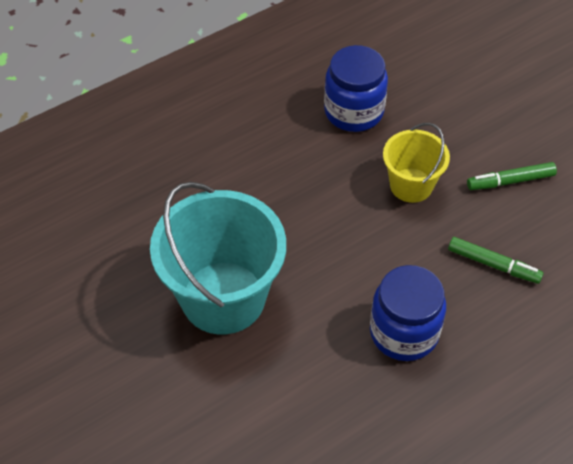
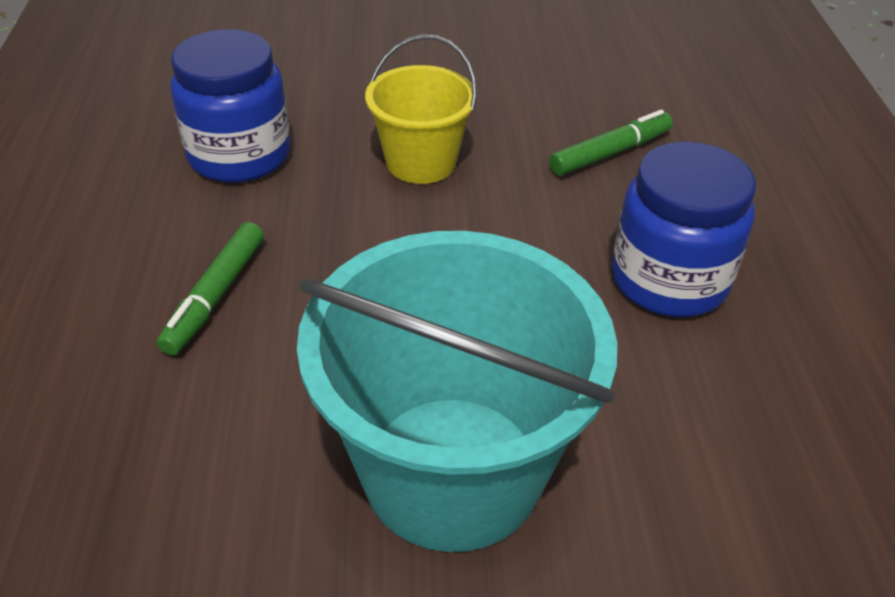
camera: 60 degrees left, 10 degrees down
green marker [467,162,557,190] -> green marker moved to [157,222,264,356]

